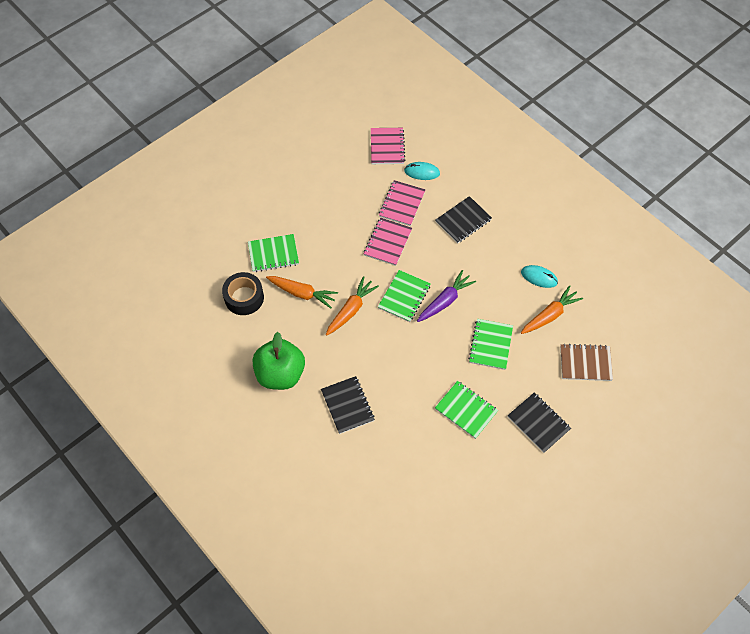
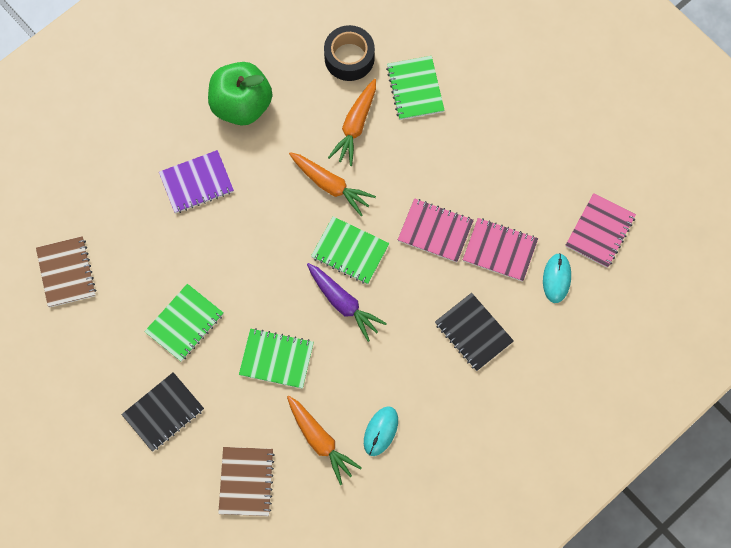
camera: 90 degrees right, 10 degrees up
black notebook [321,376,375,434] -> purple notebook [159,150,234,213]
pink notebook [371,128,405,164] -> pink notebook turned 60 degrees counterclockwise [566,193,636,268]
none -> brown notebook [36,236,96,308]

